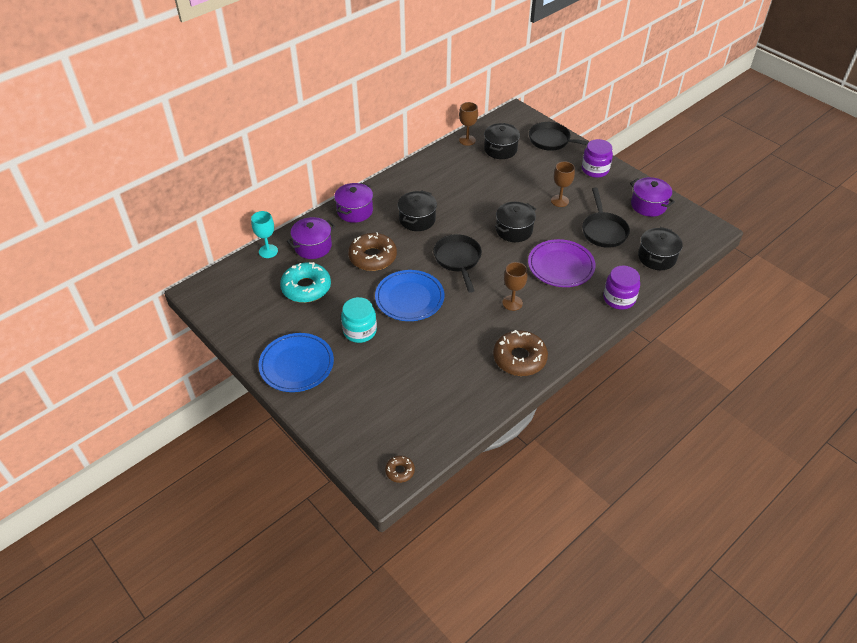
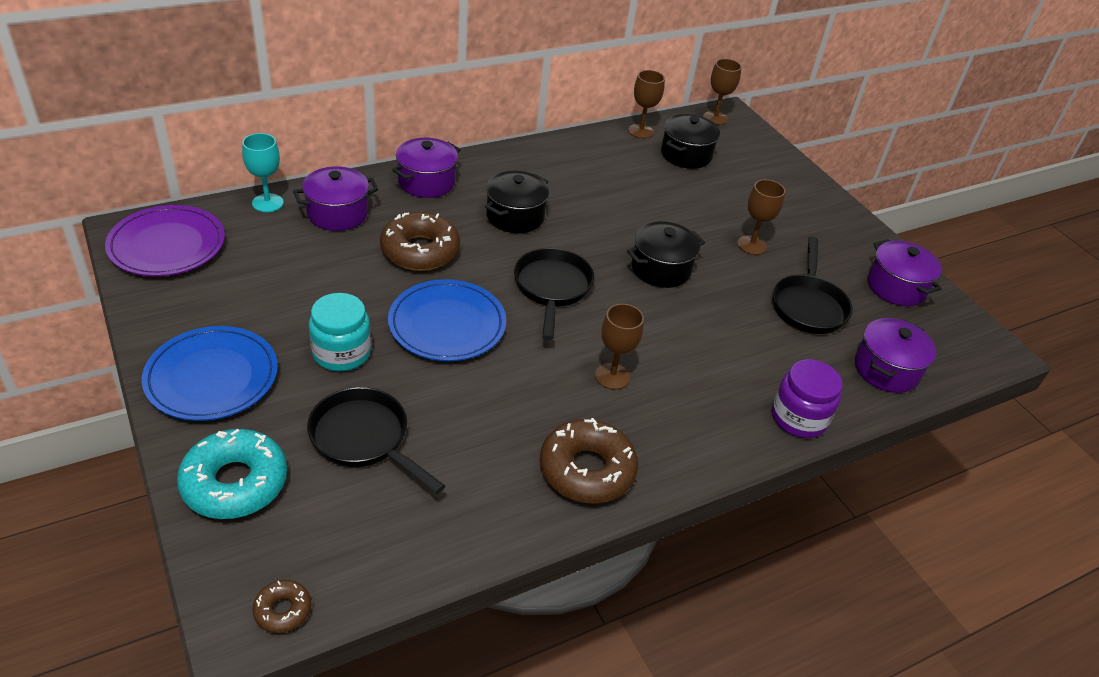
camera: 10 degrees right, 5 degrees down
turquoise donut [280,262,331,303] -> turquoise donut moved to [177,429,287,519]
purple plate [528,239,596,287] -> purple plate moved to [105,205,225,276]
black pan [529,122,589,151] -> black pan moved to [307,387,445,494]
purple jar [582,139,613,178] -> none
black pot [638,227,683,270] -> purple pot [855,318,937,393]
none -> brown goblet [703,59,742,125]

